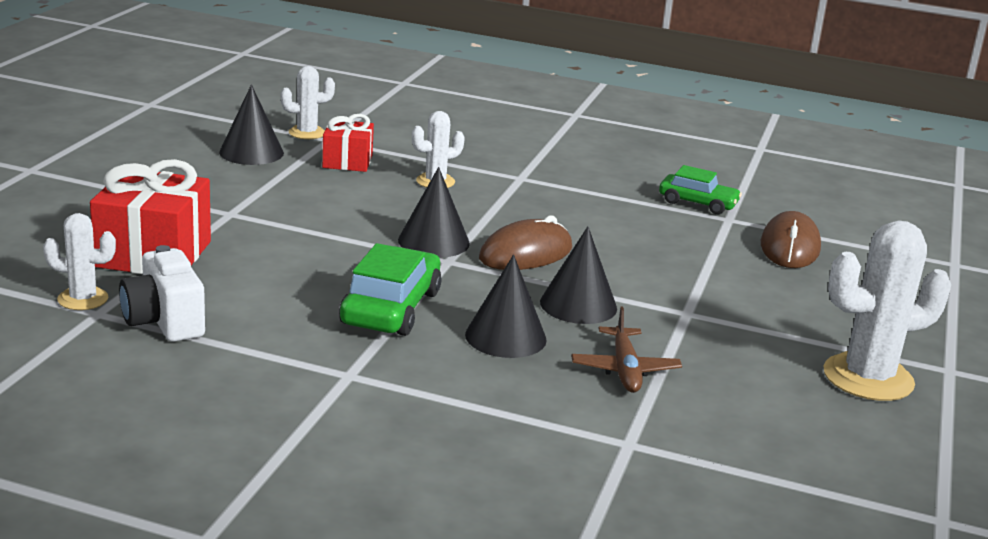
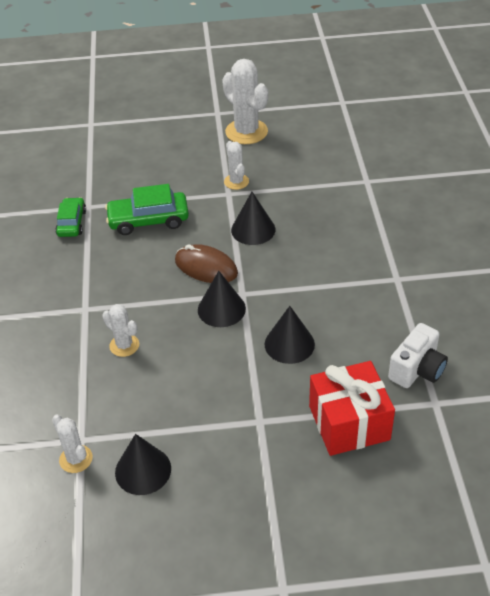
camera: 110 degrees left, 20 degrees up
white cactus [43,213,116,310] -> white cactus moved to [224,141,249,190]
red gift [322,114,374,172] -> none
green car [339,243,441,336] -> green car moved to [105,184,189,235]
black cone [465,255,547,358] -> black cone moved to [265,306,315,364]
brown plane [571,306,682,393] -> none
brown mouse [761,211,821,268] -> none

